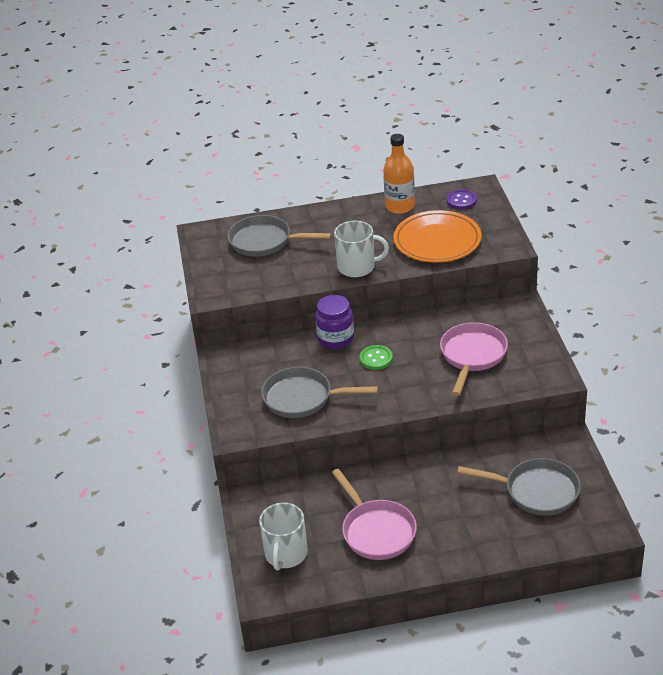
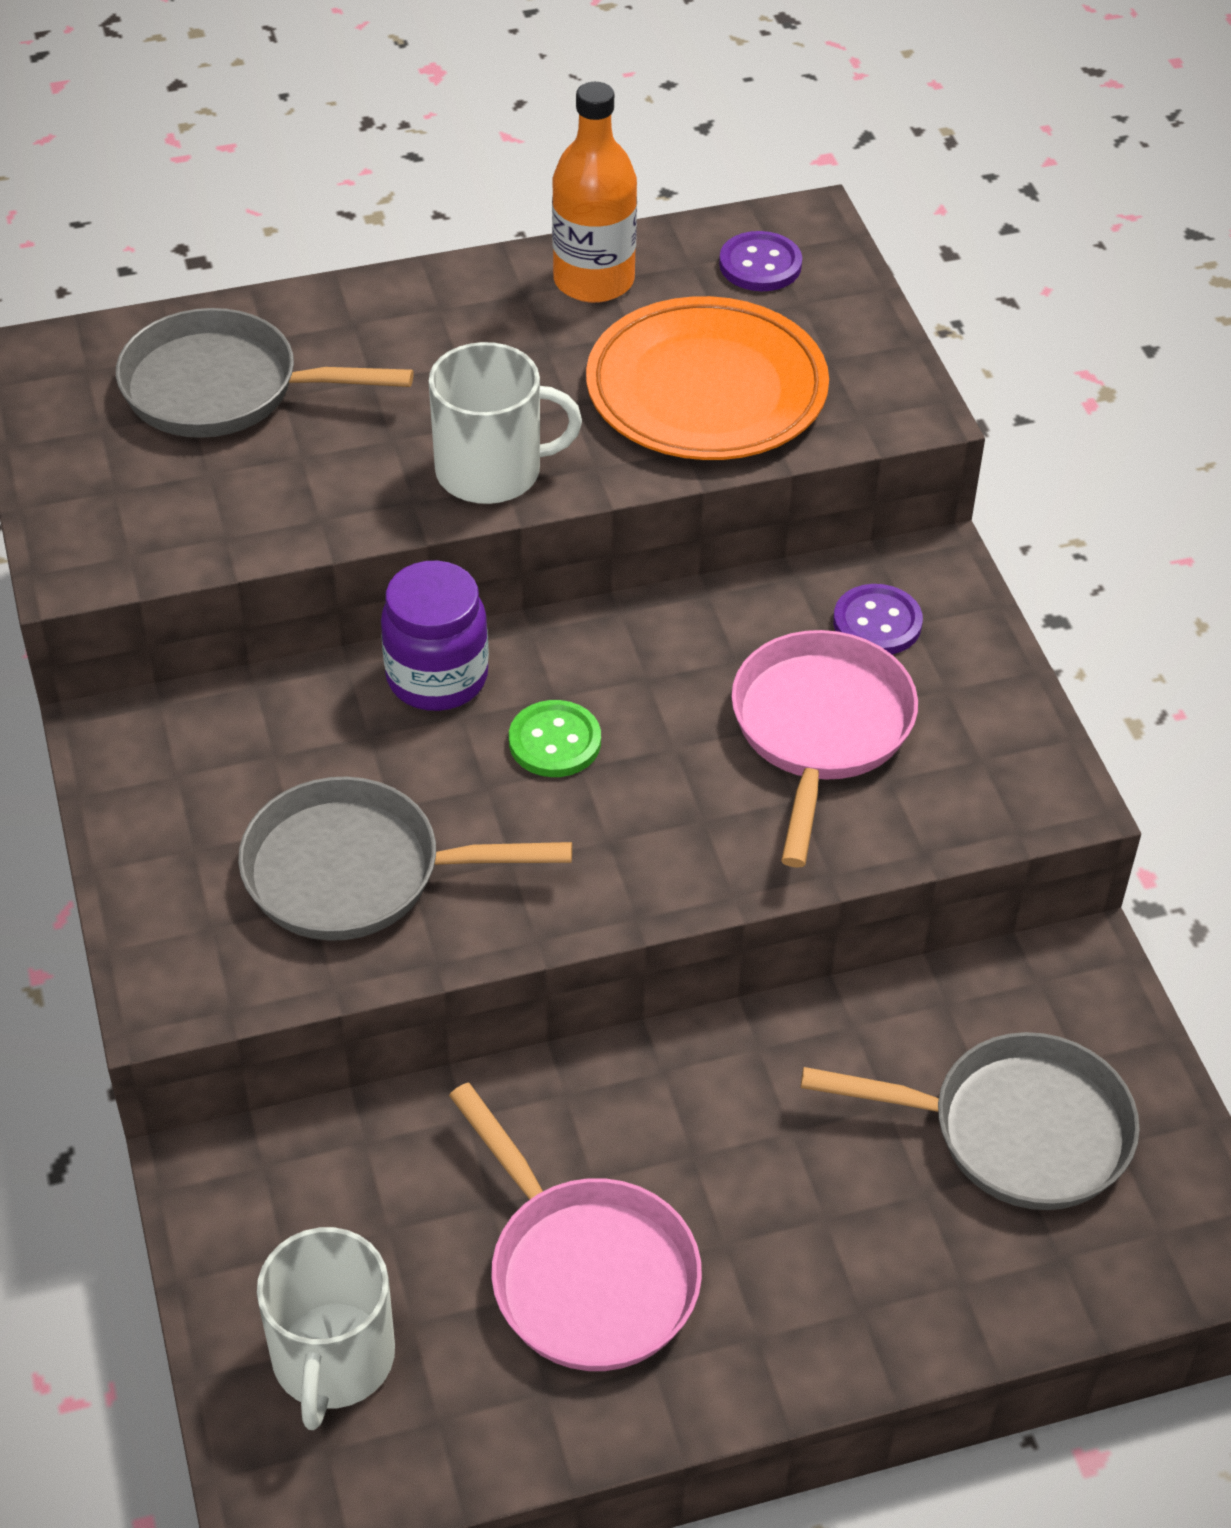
camera: 10 degrees left, 10 degrees up
none -> purple button [833,584,923,655]

